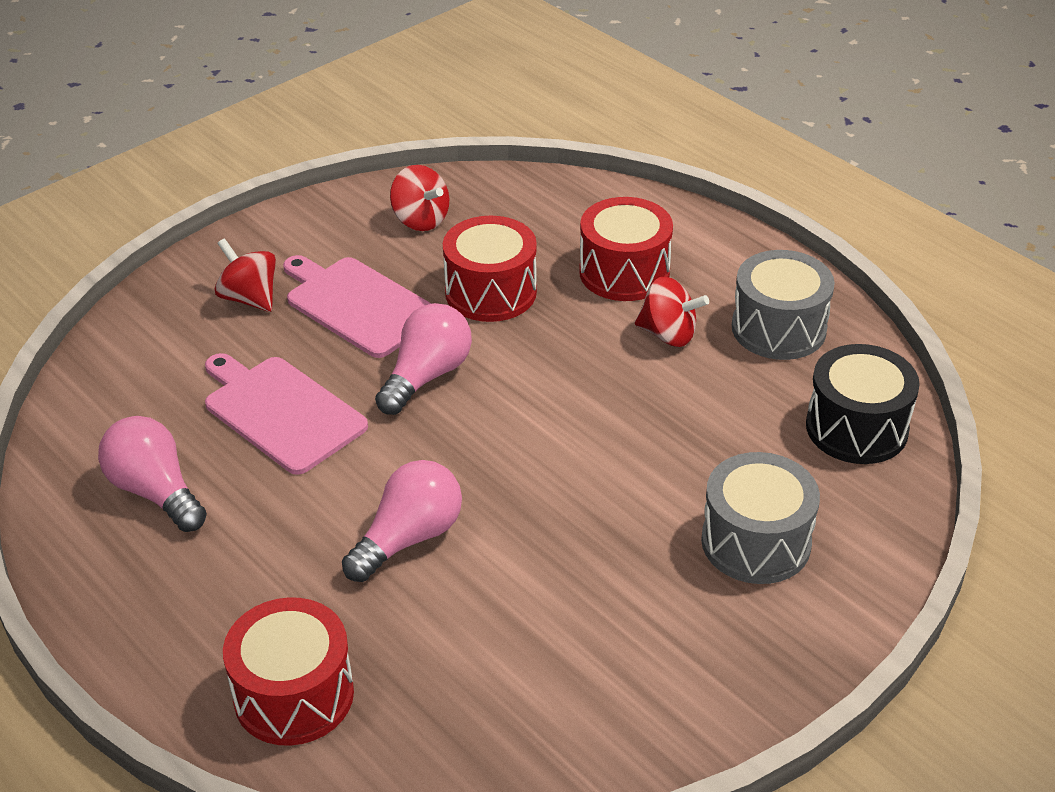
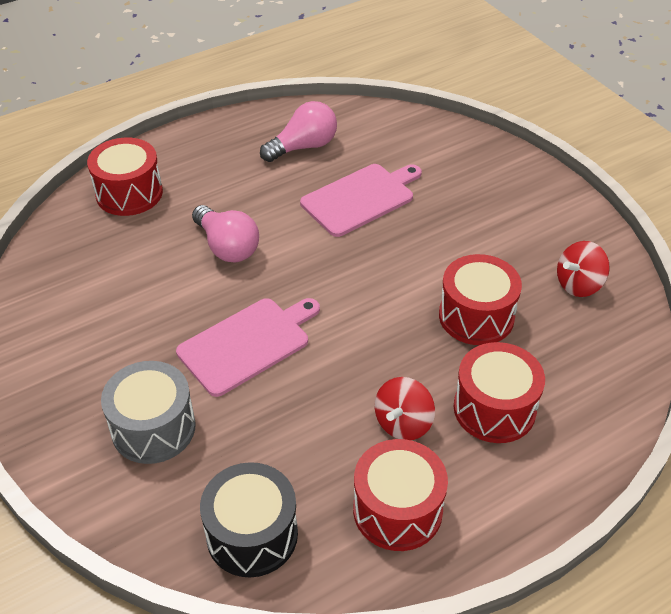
camera: 100 degrees right, 5 degrees up
red spinning top [214,238,276,312] -> none
pink cutting board [283,255,432,358] -> pink cutting board moved to [176,298,320,397]
pink light bulb [375,303,472,415] -> none
grey drum [732,250,835,360] -> red drum [353,439,448,551]

